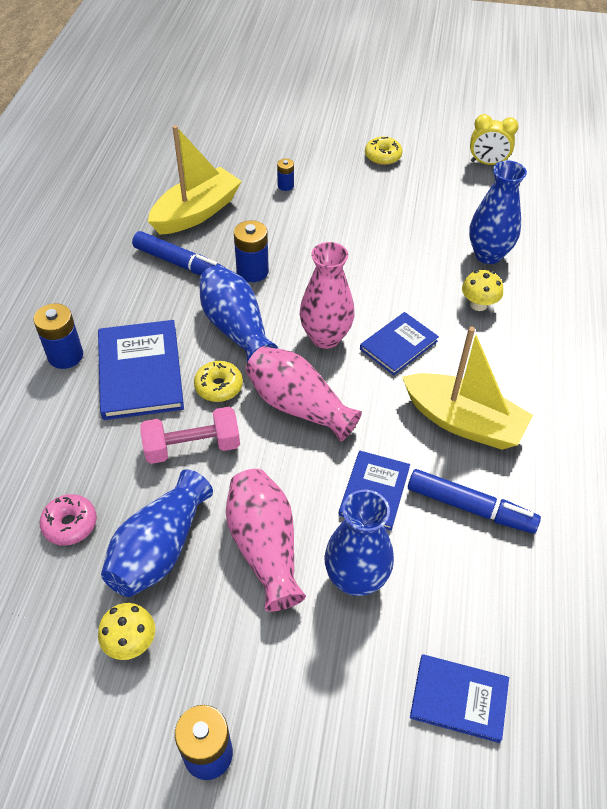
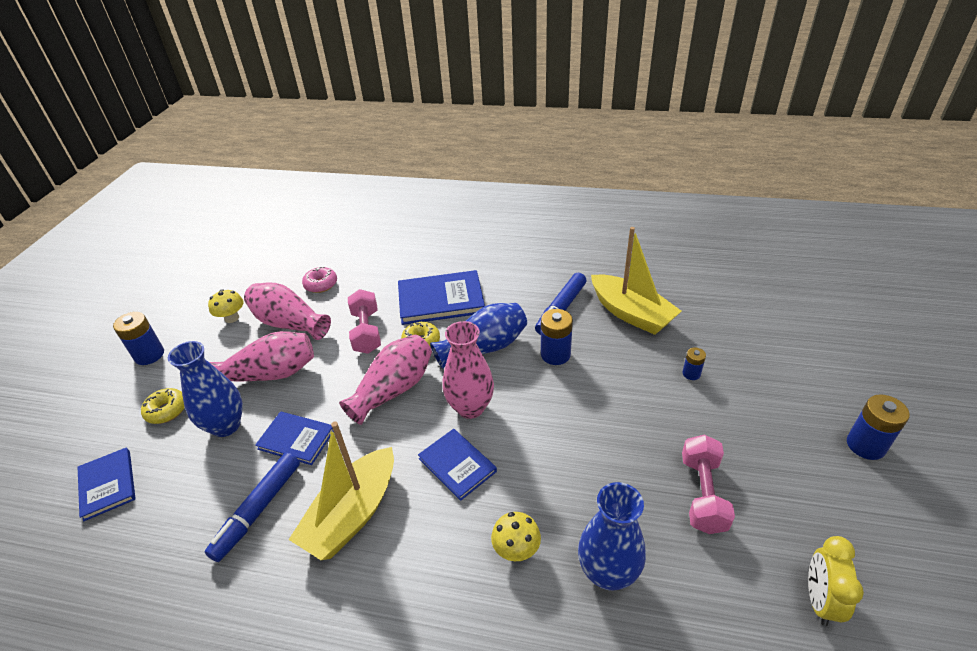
camera: 95 degrees right, 10 degrees down
blue battery [33,303,83,369] -> blue battery moved to [847,394,910,460]
blue vase [101,469,213,597] -> pink vase [244,283,331,340]
yellow donut [365,137,403,165] -> yellow donut moved to [141,388,185,424]
blue book [410,654,509,743] -> blue book turned 45 degrees counterclockwise [78,448,136,521]
none -> pink dumbbell [682,434,735,534]

